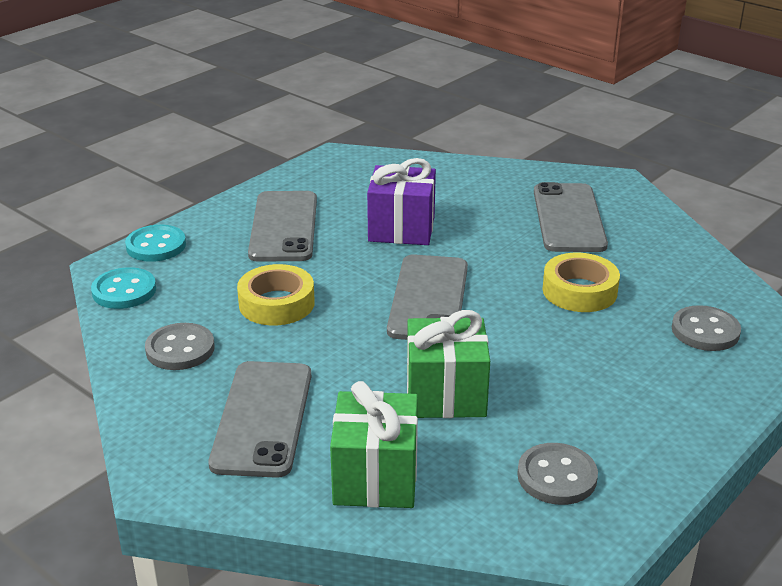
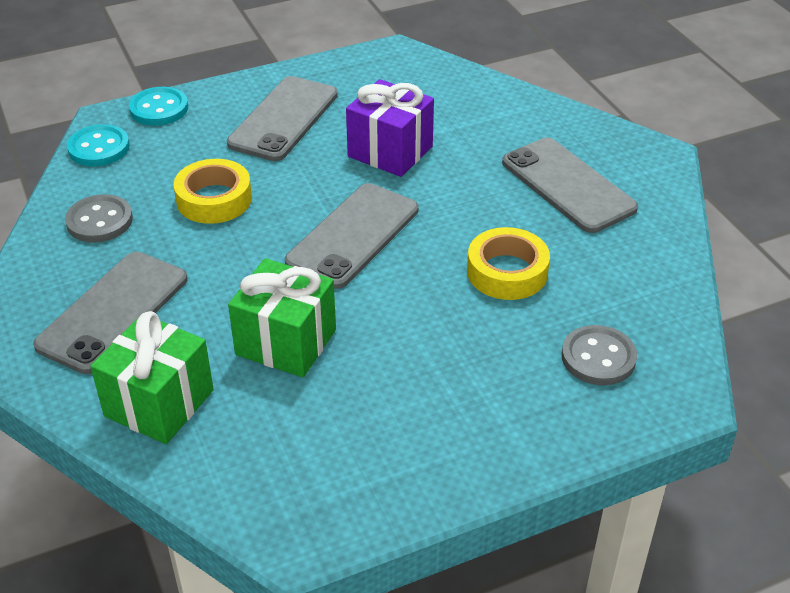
camera: 25 degrees right, 10 degrees up
grey button [517,443,598,505] -> none
grey phone [534,182,608,252] -> grey phone turned 60 degrees counterclockwise [502,138,638,233]

